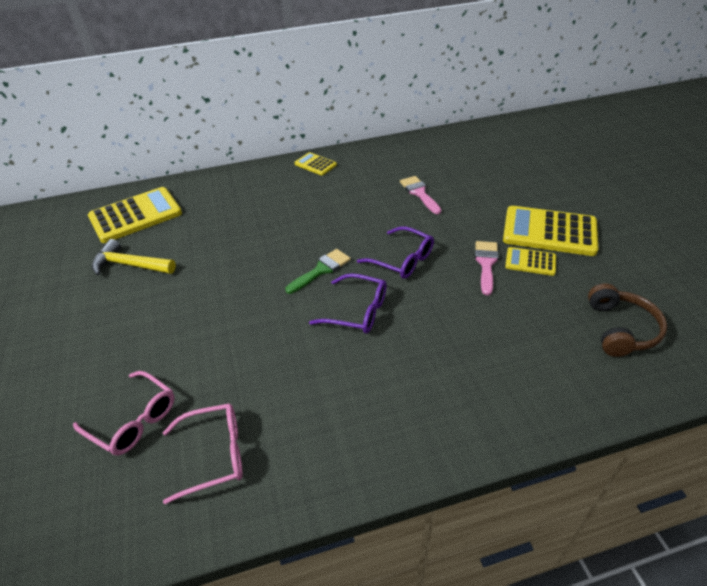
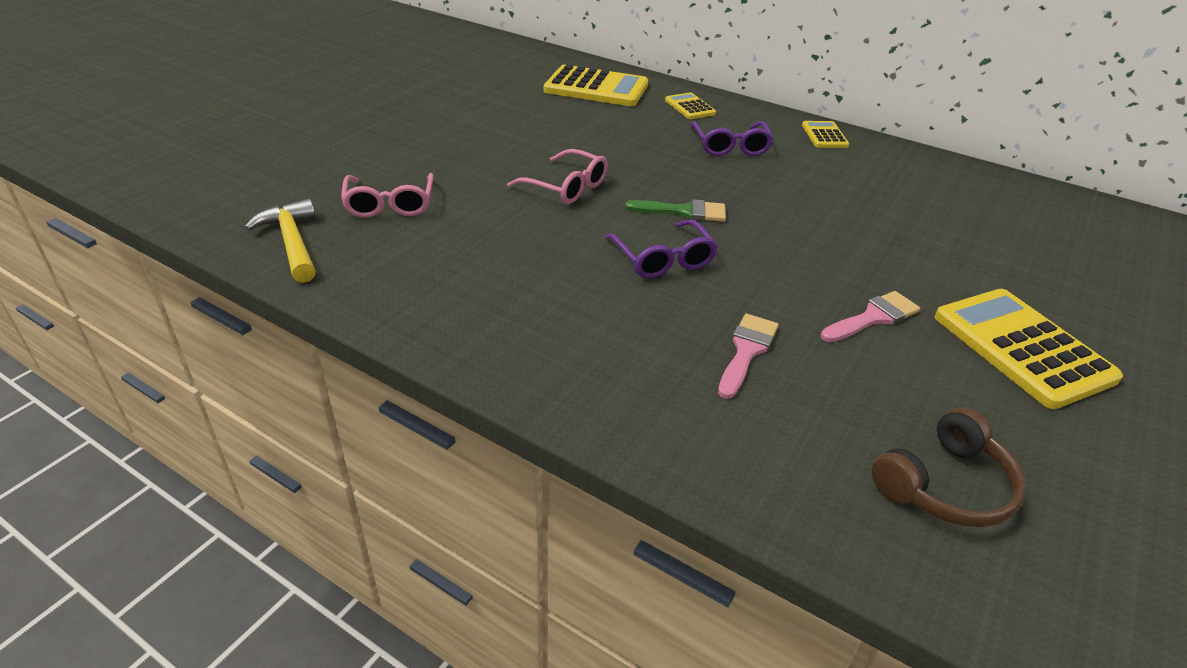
camera: 45 degrees right, 5 degrees down
yellow hammer [92,239,176,275] -> yellow hammer moved to [245,199,316,283]
pink glasses [163,403,243,504] -> pink glasses moved to [507,149,608,204]
purple glasses [357,226,434,279] -> purple glasses moved to [690,121,774,156]
pink brush [400,176,441,214] -> pink brush moved to [718,314,779,399]
yellow calculator [505,247,556,276] -> yellow calculator moved to [665,92,716,119]

